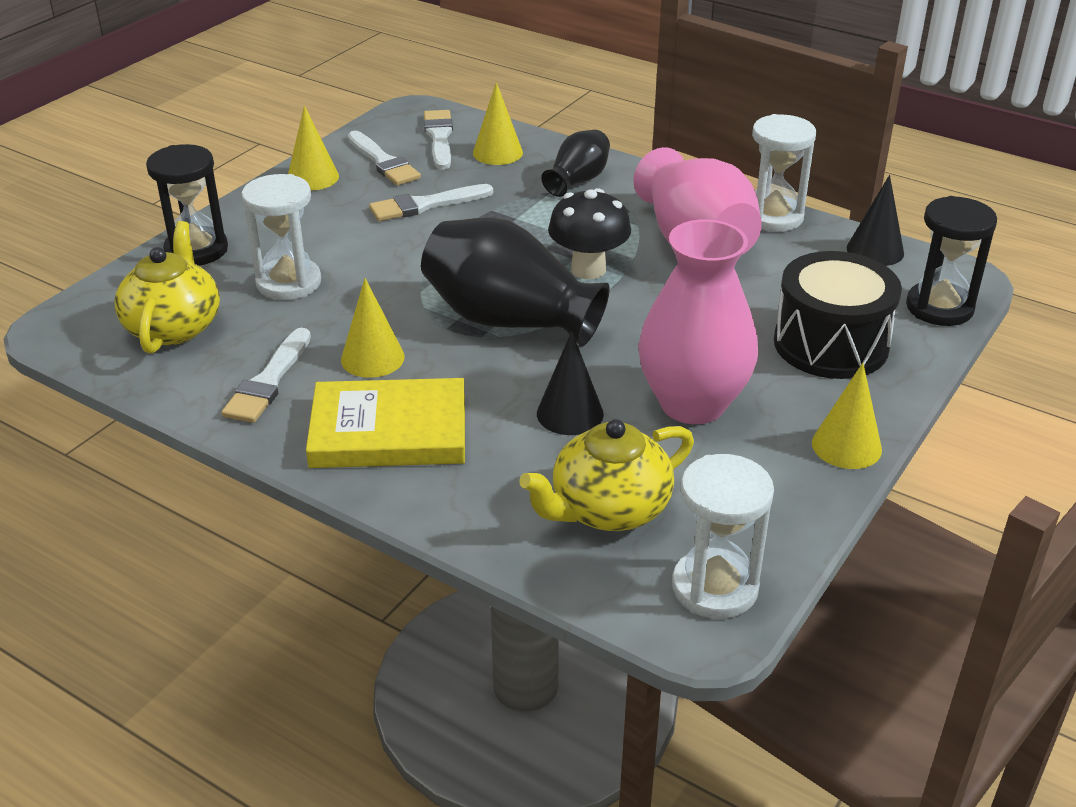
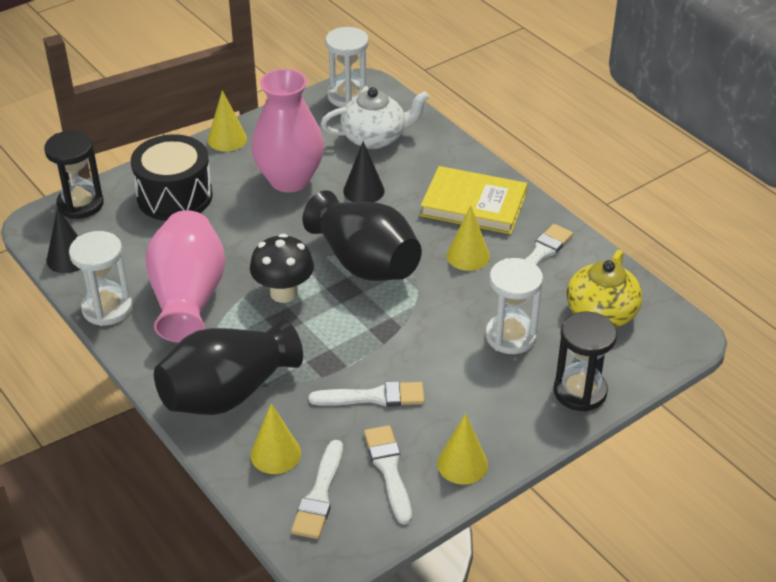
camera: 160 degrees left, 5 degrees up
yellow teapot [519,419,694,531] -> white teapot [321,87,429,149]
black vase [541,130,610,197] -> black vase [154,319,303,415], size x1.86

